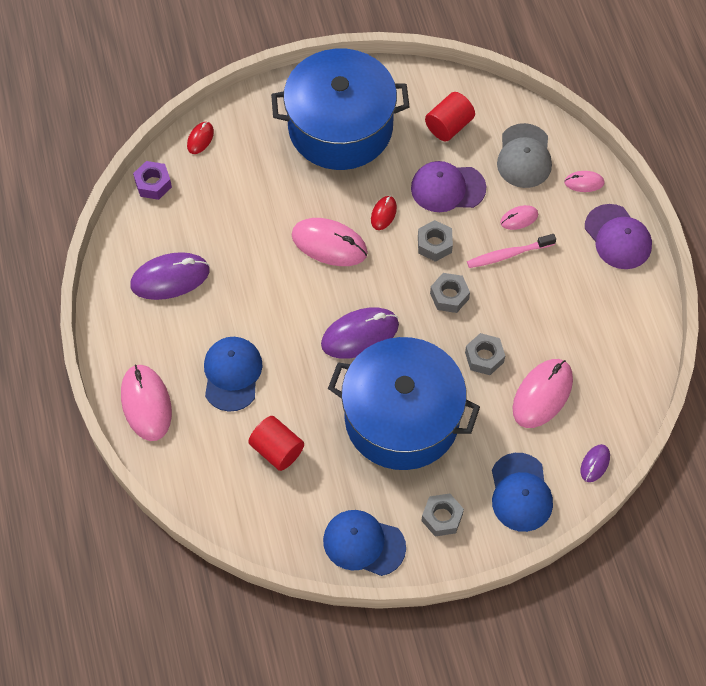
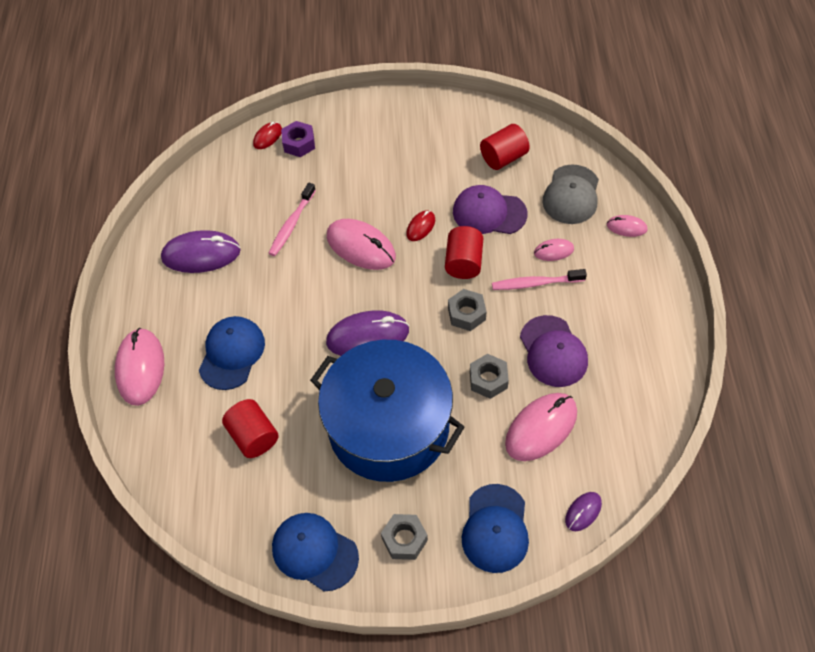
camera: 15 degrees right, 5 degrees down
purple nut [133,161,172,200] -> purple nut moved to [281,121,315,157]
blue pot [271,49,410,170] -> none
grey nut [418,220,453,262] -> red cylinder [445,226,483,279]
purple cap [585,204,652,269] -> purple cap moved to [520,315,588,387]
none -> pink toothbrush [269,183,316,256]

